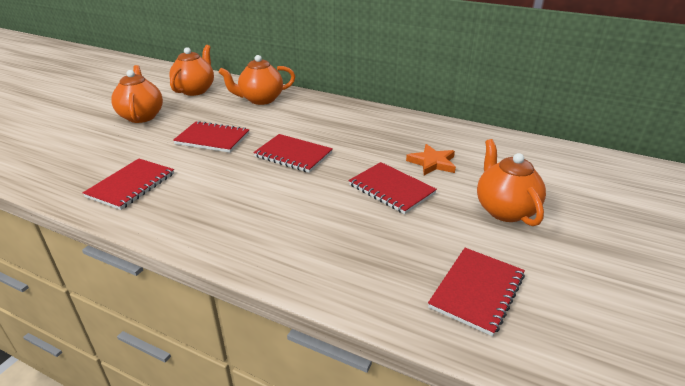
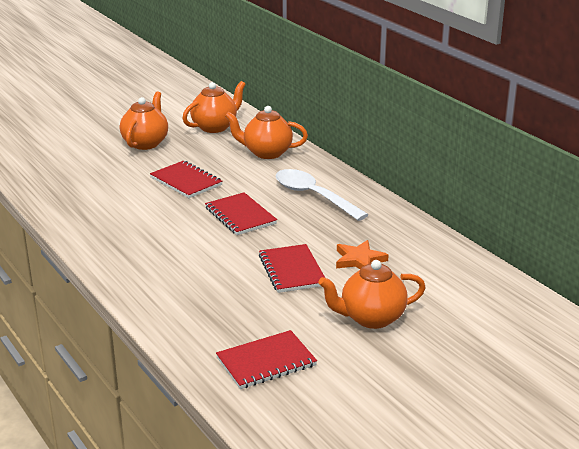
camera: 30 degrees right, 5 degrees down
red notebook [83,159,174,210] -> none
orange teapot [477,139,546,226] -> orange teapot turned 120 degrees counterclockwise [318,260,426,329]
none -> white spoon [275,169,369,221]

